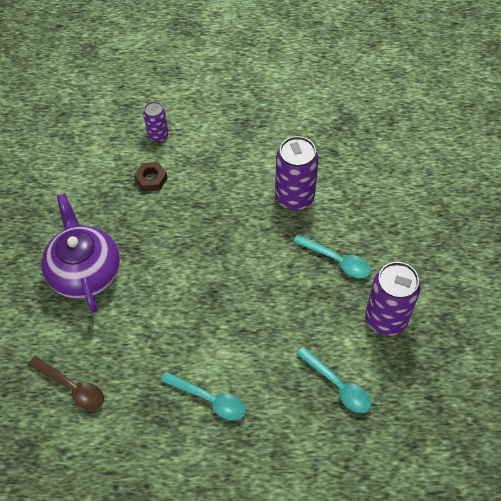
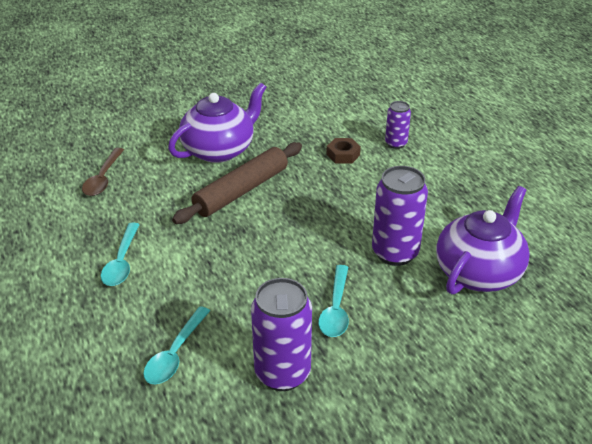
camera: 65 degrees right, 20 degrees down
none -> brown rolling pin [172,142,302,224]
none -> purple teapot [436,186,530,295]

